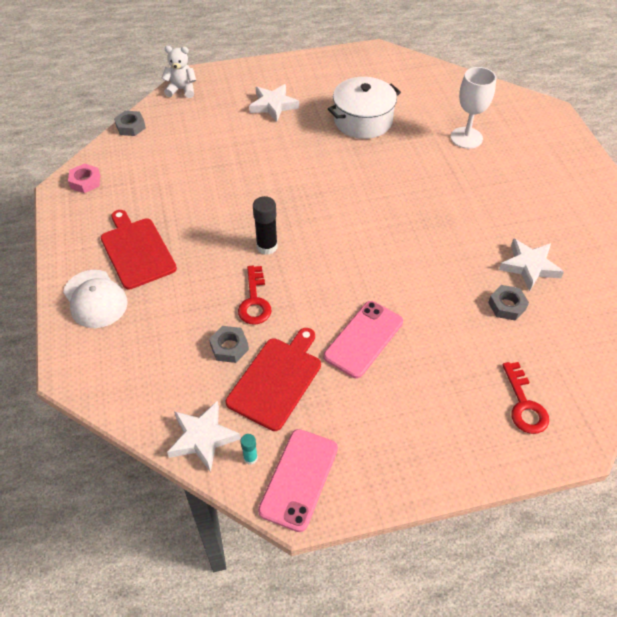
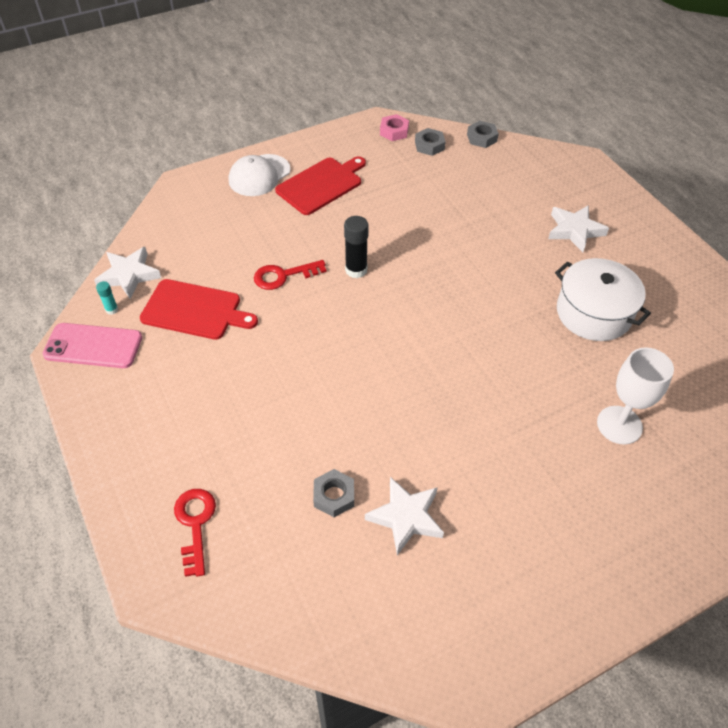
camera: 75 degrees right, 0 degrees up
white teddy bear [162,46,196,98] -> none
grey nut [209,326,249,363] -> grey nut moved to [415,128,445,156]
pink phone [324,301,403,378] -> none
red key [502,362,549,434] -> red key turned 105 degrees clockwise [174,489,216,577]

